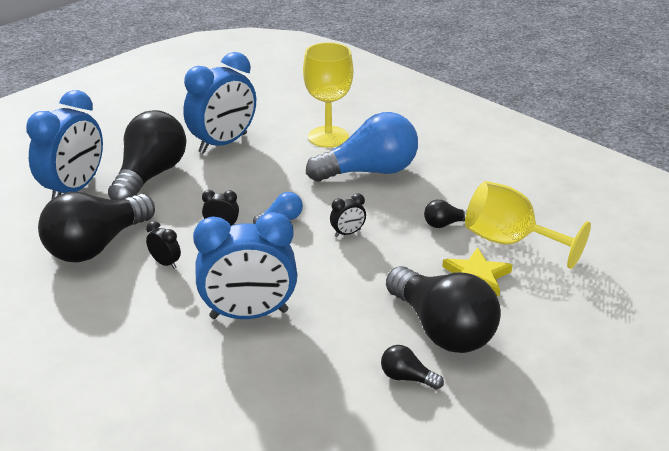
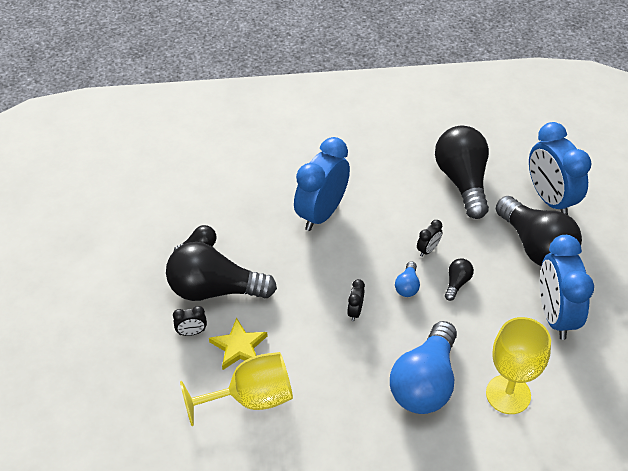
camera: 130 degrees right, 15 degrees up
black clock [146,221,181,269] -> black clock moved to [173,306,207,336]
black light bulb [424,200,467,228] -> black light bulb moved to [445,258,474,301]

